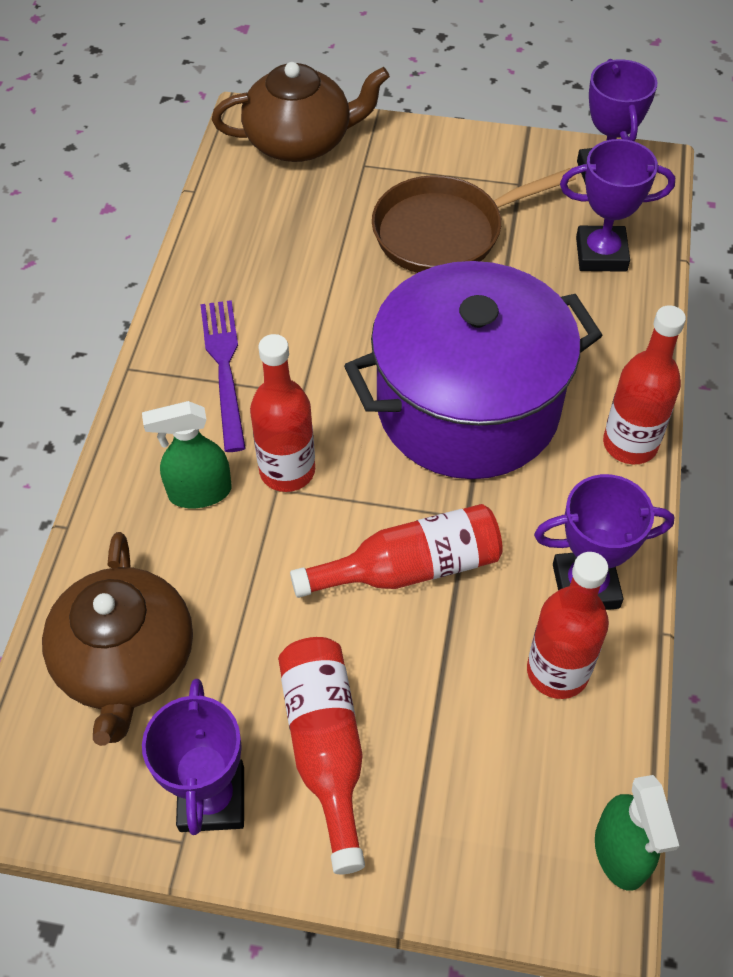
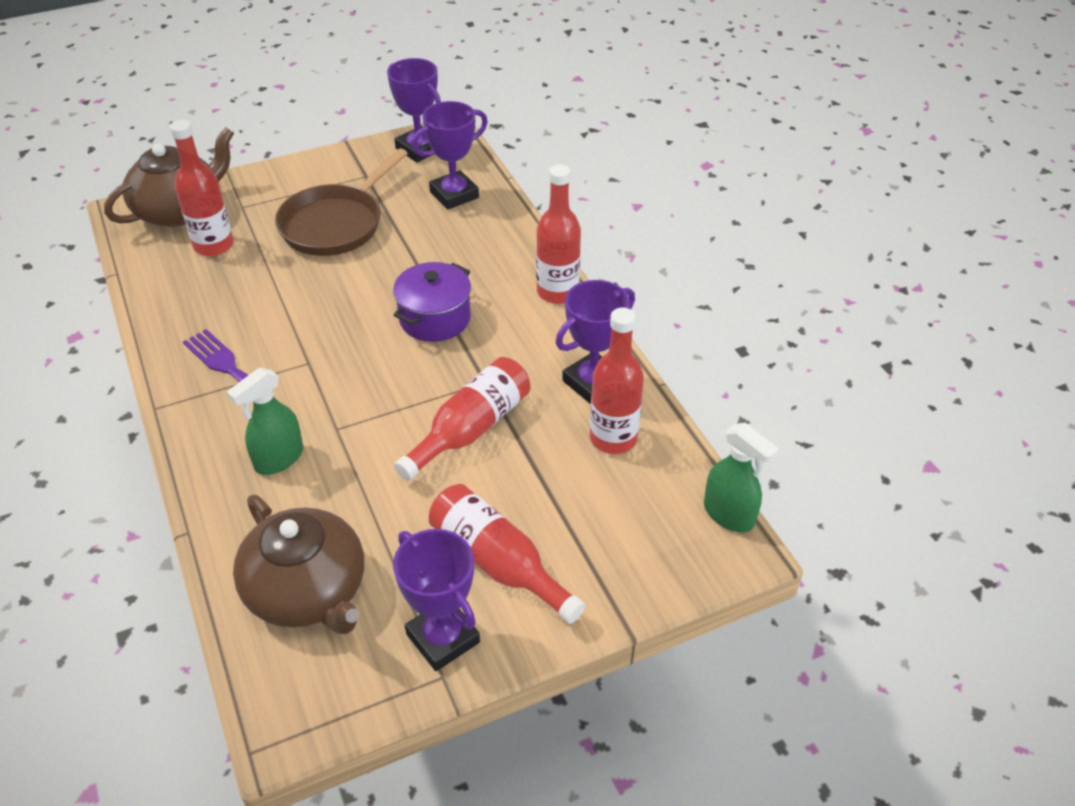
camera: 35 degrees left, 10 degrees down
red bottle [250,334,315,492] -> red bottle moved to [170,120,233,256]
purple pot [344,261,602,479] -> purple pot [393,262,471,342], size x0.49

